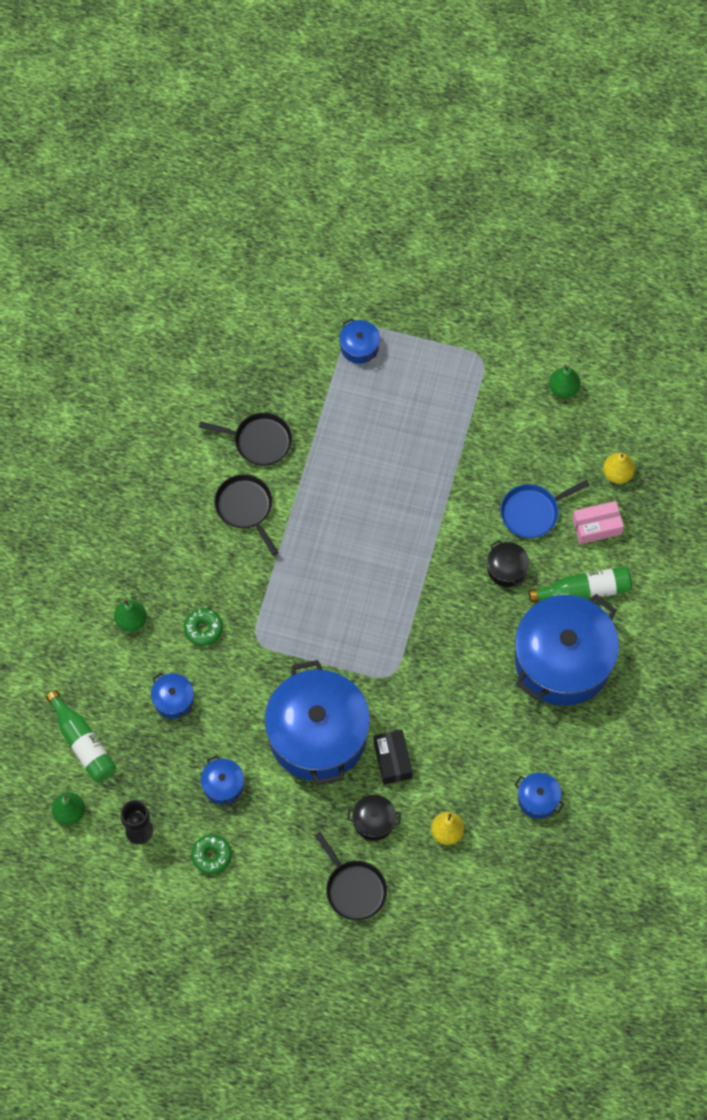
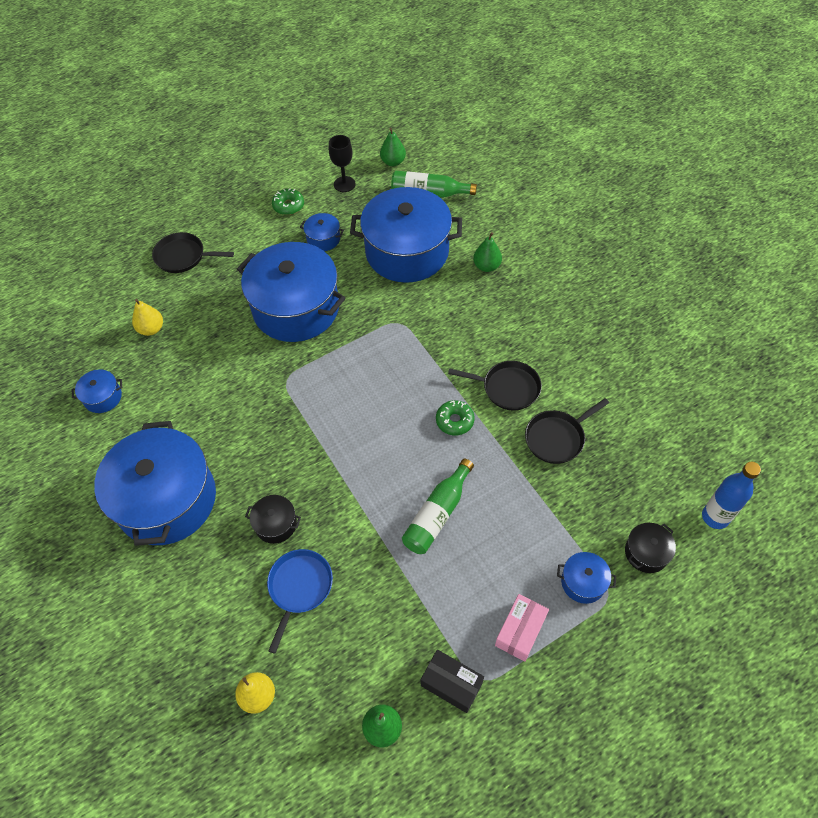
camera: 135 degrees right, 10 degrees down
blue pot [151,673,194,719] -> blue pot [350,187,462,283], size x2.43
green donut [184,608,223,646] -> green donut moved to [436,400,475,435]
black pot [347,795,401,841] -> black pot moved to [625,523,676,573]
black box [374,730,413,785] -> black box moved to [420,650,484,713]
green bottle [529,566,632,603] -> green bottle moved to [402,458,474,554]
pink box [572,501,624,544] -> pink box moved to [495,594,549,662]
none -> blue bottle [702,462,761,529]

